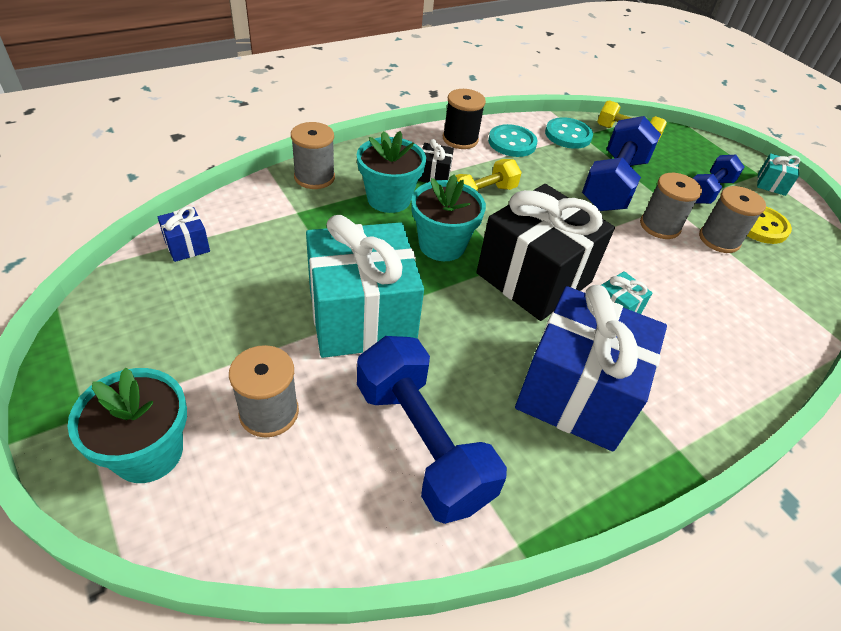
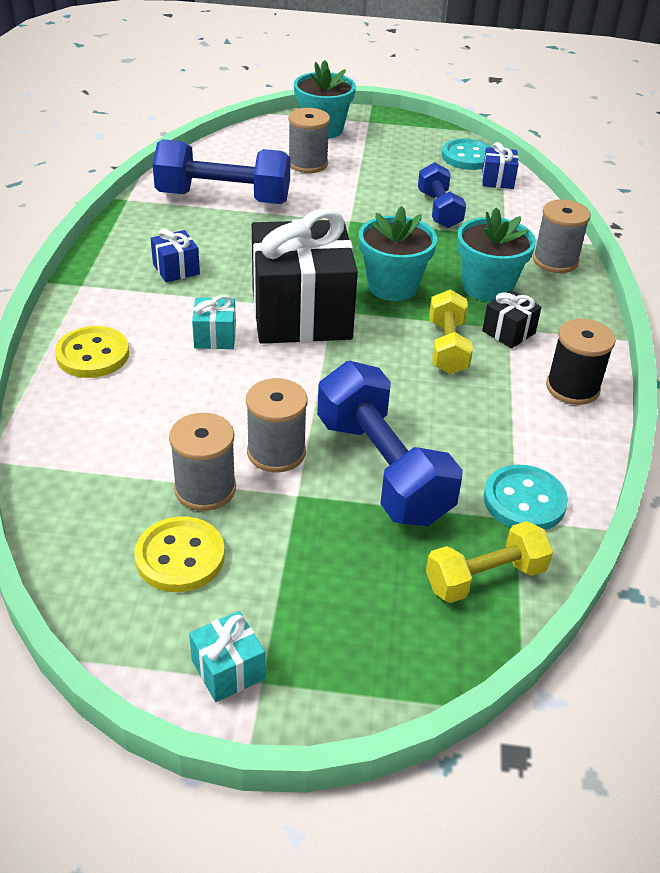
camera: 130 degrees right, 5 degrees down
turquoise gift [306,215,424,358] -> none
turquoise button [488,124,538,157] -> turquoise button moved to [442,139,492,170]
blue gift [515,285,667,452] -> blue gift [151,229,200,282], size x0.41
blue dumbbell [693,155,744,204] -> blue dumbbell moved to [418,162,466,228]
none -> yellow button [55,326,129,378]

